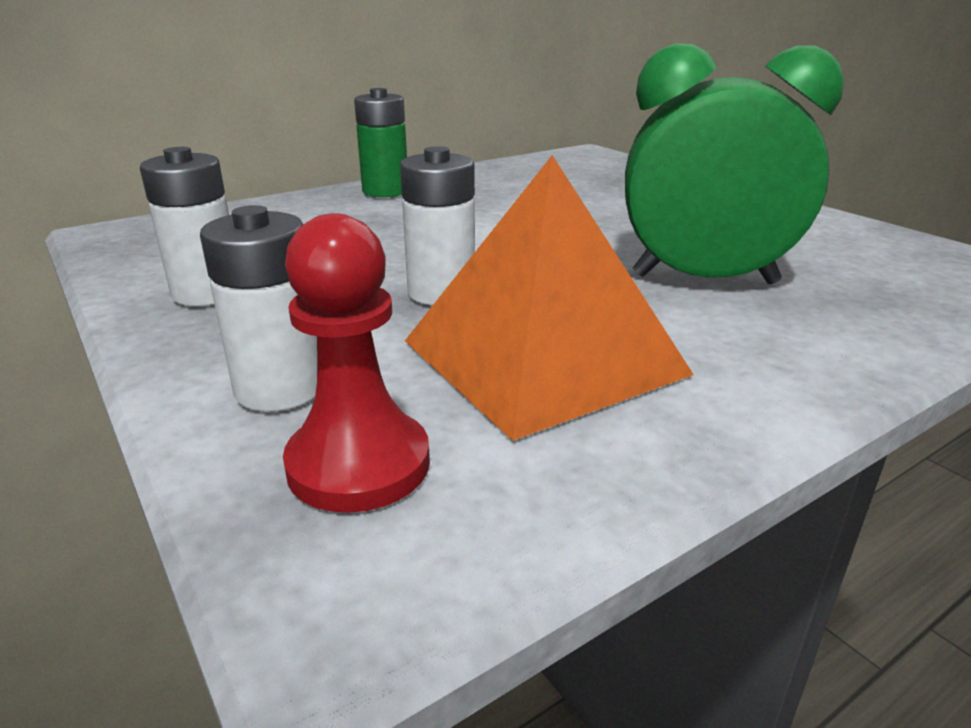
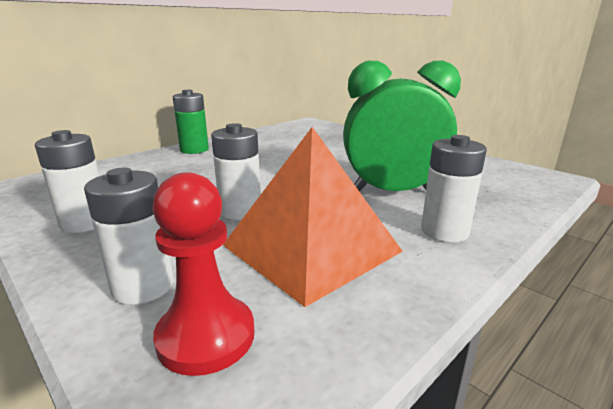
camera: 10 degrees left, 5 degrees down
none -> white battery [421,135,487,242]

